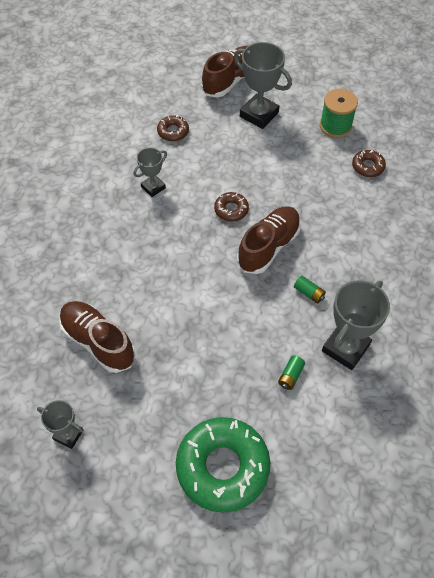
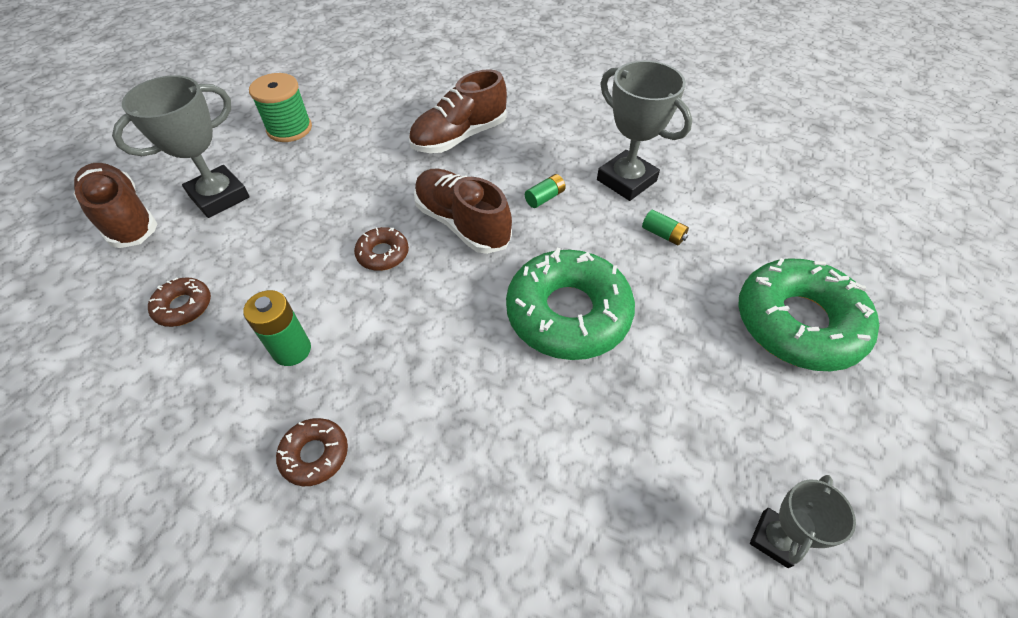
camera: 80 degrees left, 5 degrees down
brown shoe [59,301,135,373] -> brown shoe moved to [409,69,507,153]
grey trophy [134,147,167,197] -> green battery [243,290,311,366]
brown donut [352,150,386,177] -> brown donut moved to [276,418,348,486]
none -> green donut [506,248,635,360]

